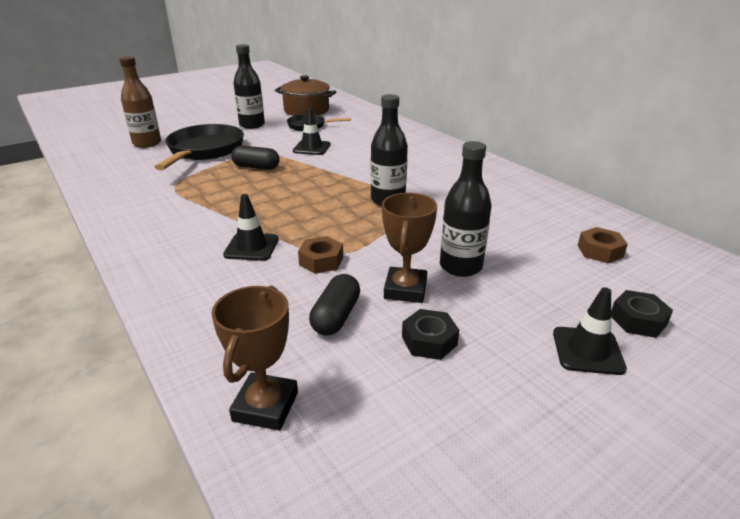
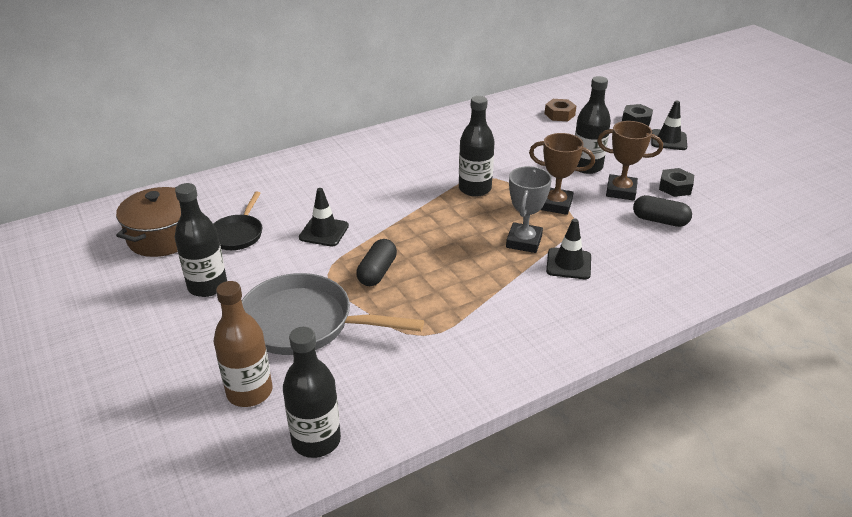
camera: 85 degrees left, 5 degrees up
black pan [155,124,244,170] -> grey pan [242,273,424,355]
brown trophy [211,285,298,431] -> brown trophy moved to [529,133,595,215]
brown nut [298,236,343,274] -> none
none -> black bottle [283,327,341,458]
none -> grey trophy [506,166,552,253]

